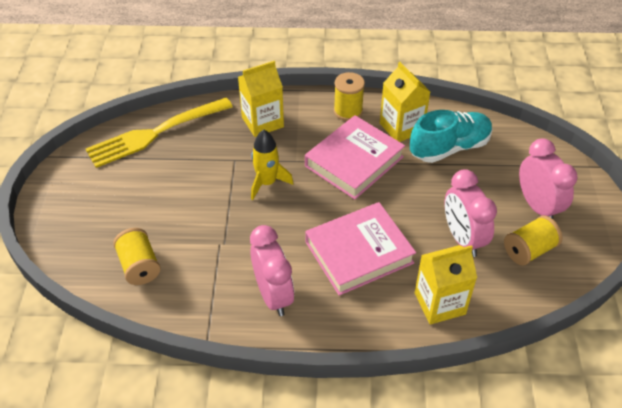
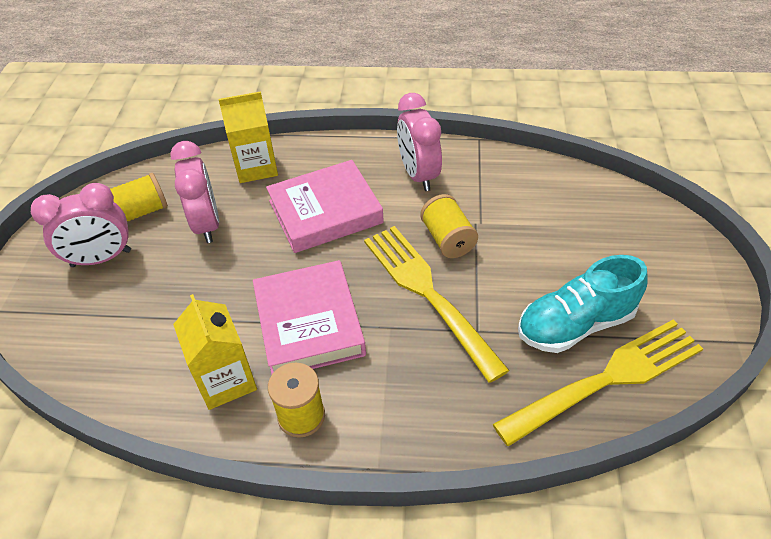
camera: 175 degrees left, 0 degrees up
yellow spool [113,228,161,285] -> yellow spool moved to [420,194,478,258]
yellow carton [238,61,284,137] -> none
yellow rocket [251,130,294,200] -> yellow fork [364,226,510,383]
pink book [305,115,405,200] -> pink book turned 60 degrees counterclockwise [253,260,366,375]
turquoise shoe [410,110,493,163] -> turquoise shoe moved to [518,255,647,353]
pink clock [519,138,578,219] -> pink clock turned 90 degrees counterclockwise [31,183,131,267]

